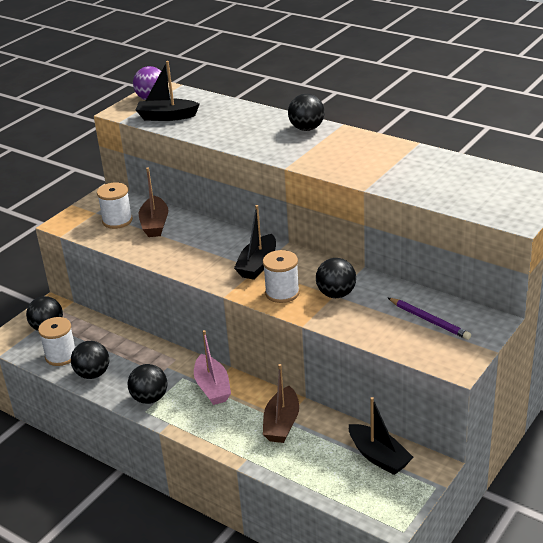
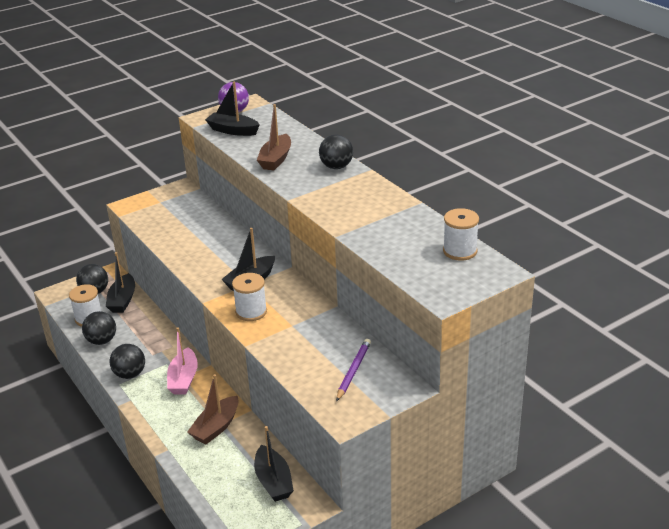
camera: 20 degrees right, 0 degrees up
white spool [97,183,133,229] -> white spool moved to [443,208,479,261]
brown boat [139,167,168,237] -> brown boat moved to [257,104,291,170]
black ball [316,258,356,298] -> none
purple pencil [388,298,471,340] -> purple pencil turned 135 degrees counterclockwise [336,339,371,401]
none -> black boat [106,252,135,313]

